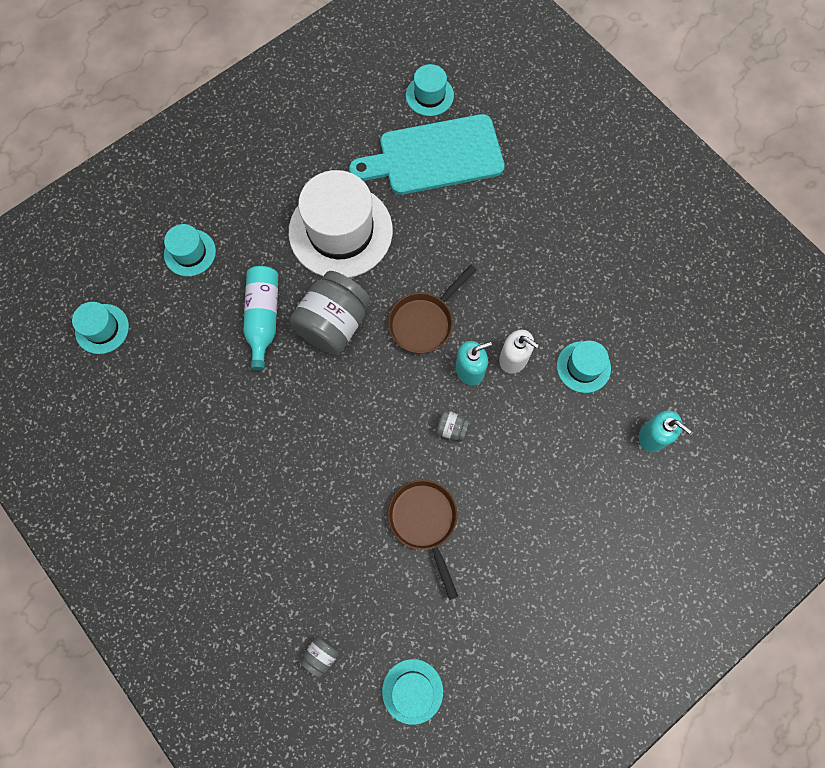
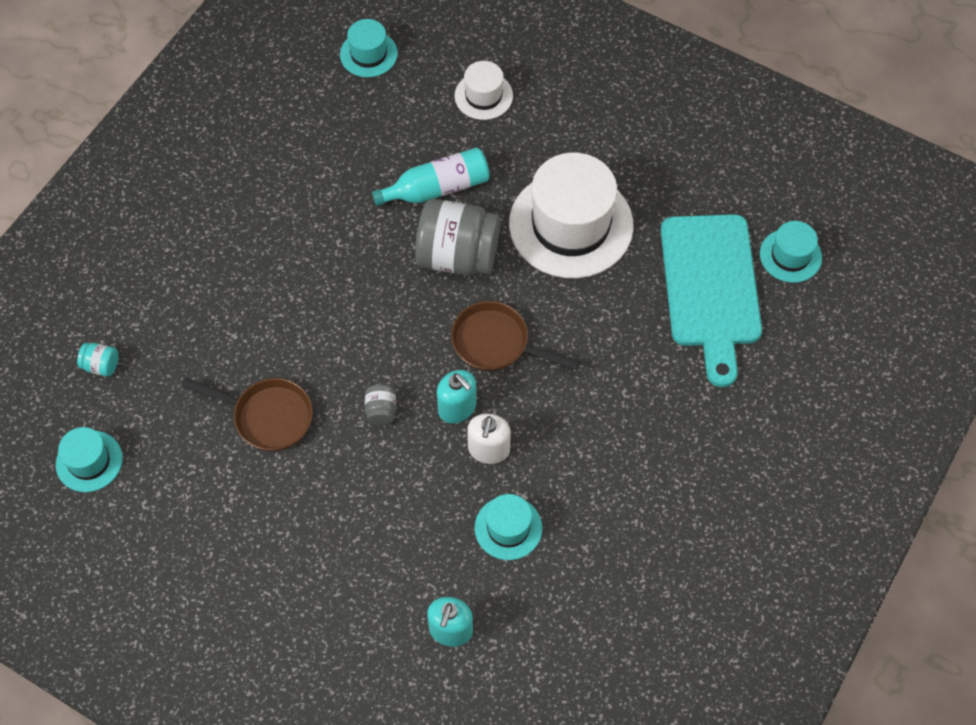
camera: 70 degrees right, 10 degrees down
turquoise hat [164,224,216,276] -> white hat [454,61,513,120]
grey jar [300,636,339,678] -> turquoise jar [77,343,119,377]
turquoise cutting board [349,114,505,195] -> turquoise cutting board turned 150 degrees counterclockwise [661,214,762,387]
brown pan [388,480,458,600] -> brown pan turned 60 degrees clockwise [181,378,313,451]

